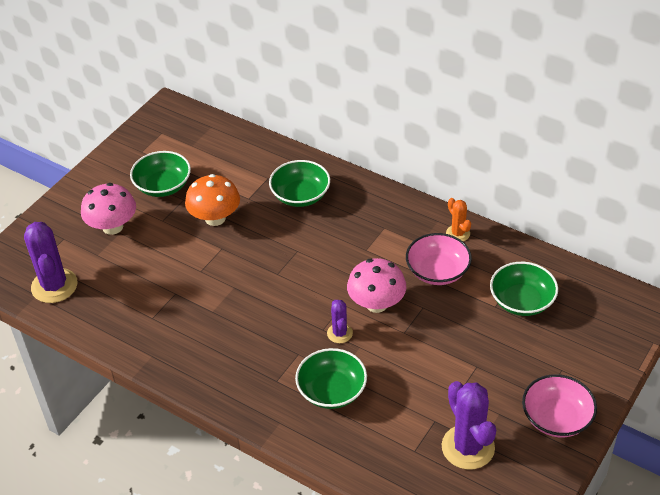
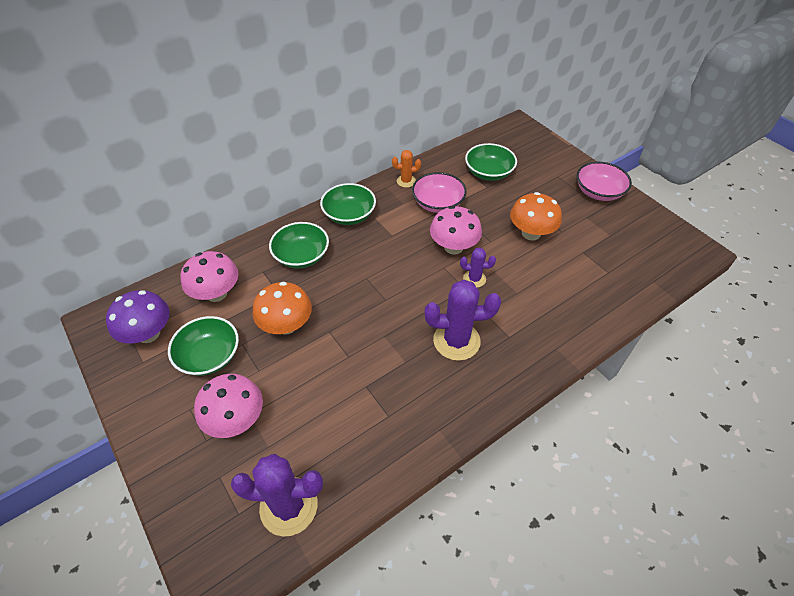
camera: 70 degrees left, 5 degrees up
green bowl [295,348,367,409] -> green bowl moved to [320,183,376,225]
purple cactus [442,381,496,470] -> purple cactus moved to [425,280,501,361]
none -> purple mushroom [106,290,170,344]
none -> pink mushroom [181,251,238,302]
none -> orange mushroom [510,192,562,241]

